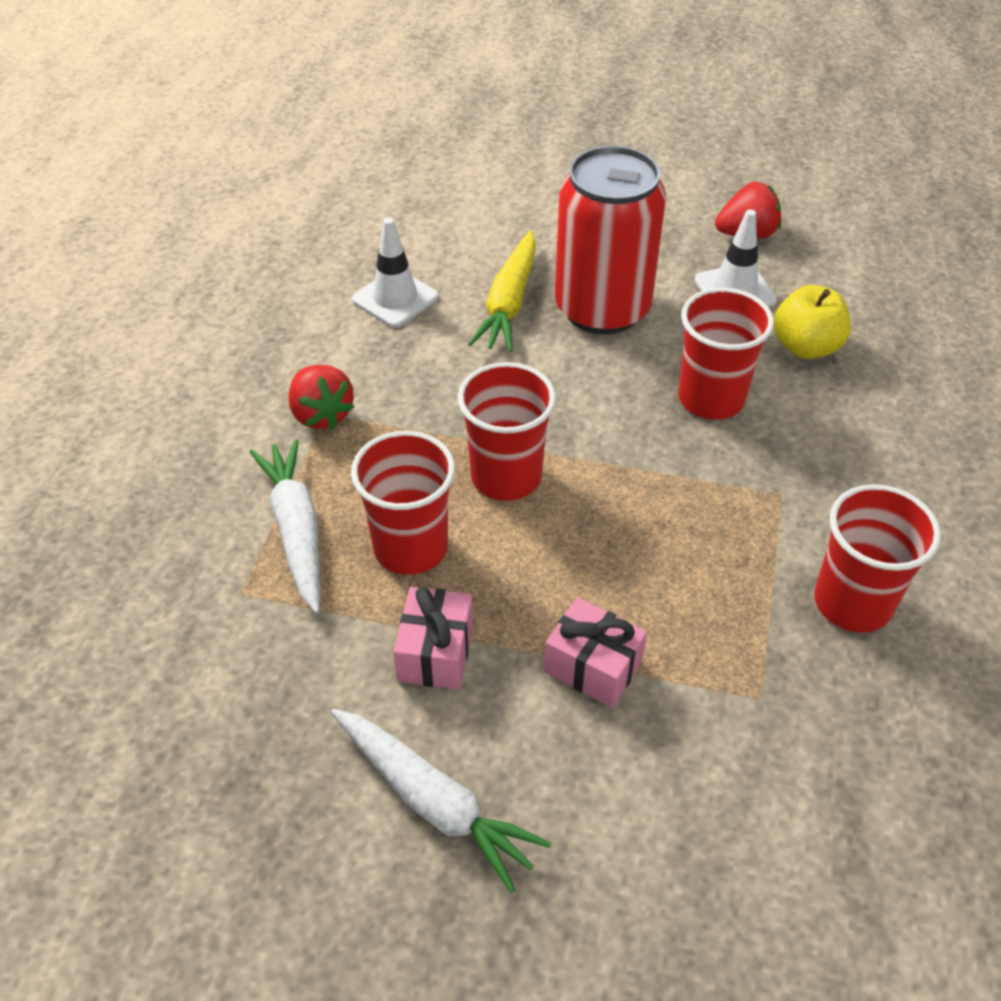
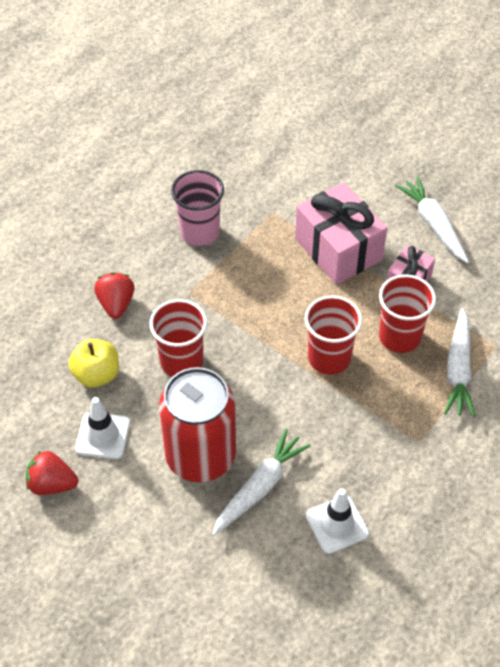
camera: 155 degrees left, 5 degrees up
red strawberry [288,365,355,429] -> red strawberry moved to [94,272,135,319]
yellow carrot [468,230,536,352] -> white carrot [212,429,311,536]
pink gift [544,597,647,708] -> pink gift [295,182,387,285], size x1.85
red cup [814,484,941,633] -> pink cup [171,170,224,246]

